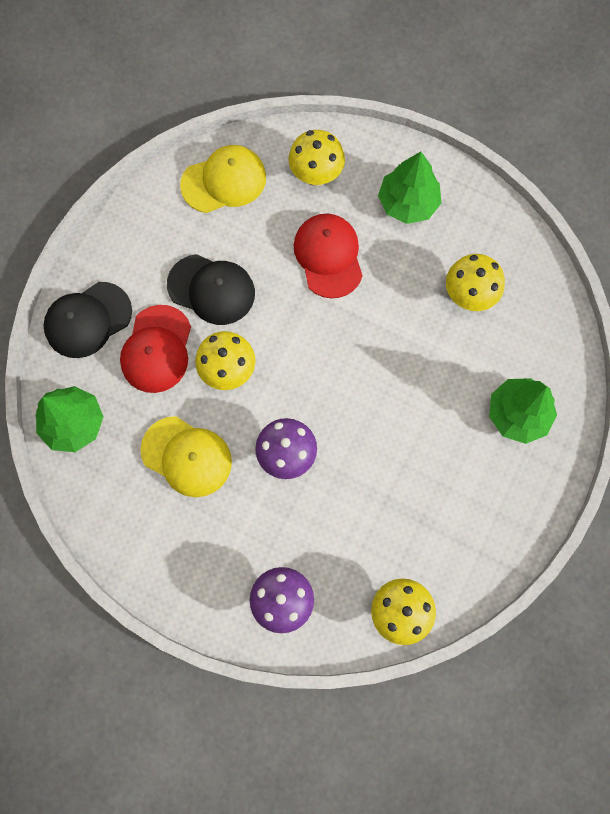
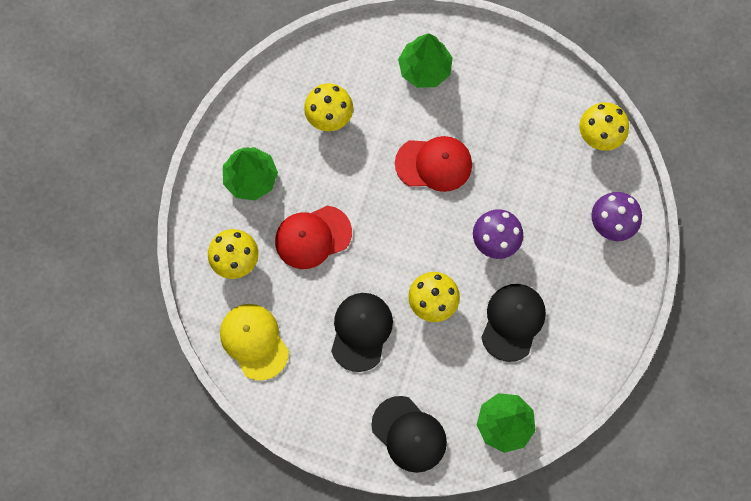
camera: 100 degrees left, 0 degrees up
red cap [120,305,191,393] -> red cap moved to [395,136,472,192]
yellow cap [141,416,232,497] -> black cap [481,284,546,362]

